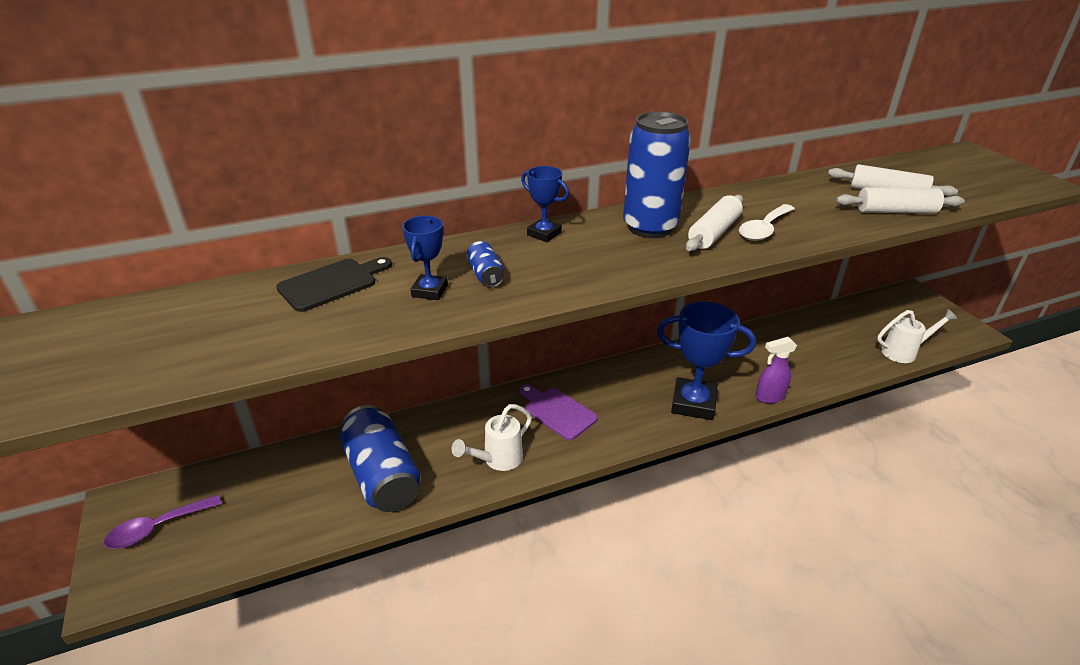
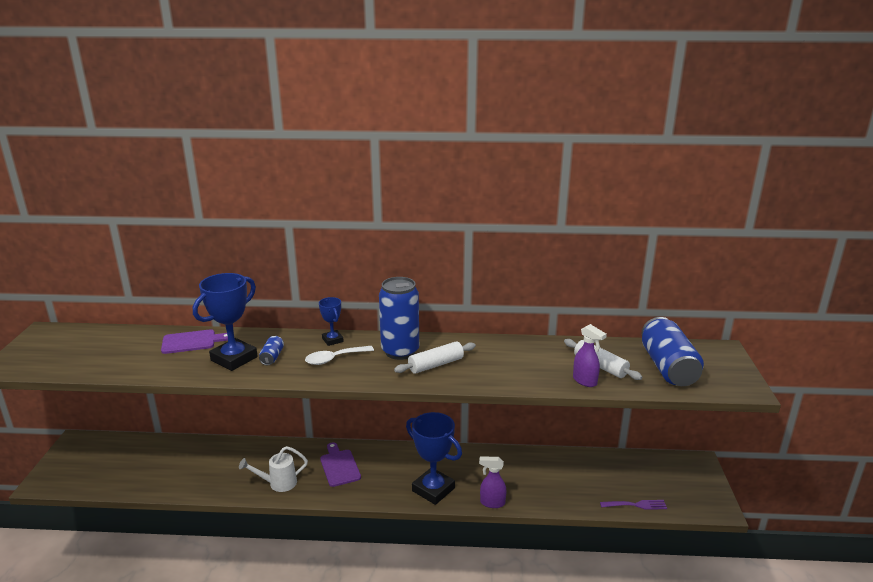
camera: 25 degrees right, 10 degrees down
purple spoon [104,495,221,549] -> none
black cutting board [276,257,392,312] -> purple cutting board [161,329,228,354]
blue can [340,405,421,512] -> blue can moved to [642,317,704,386]
blue trophy [402,216,448,300] -> blue trophy [193,273,258,371], size x1.89
white spoon [739,204,795,241] -> white spoon moved to [305,346,374,365]
white rolling pin [836,187,965,214] -> purple spray bottle [573,324,607,387]
white watering can [877,309,958,363] -> purple fork [600,500,667,510]

